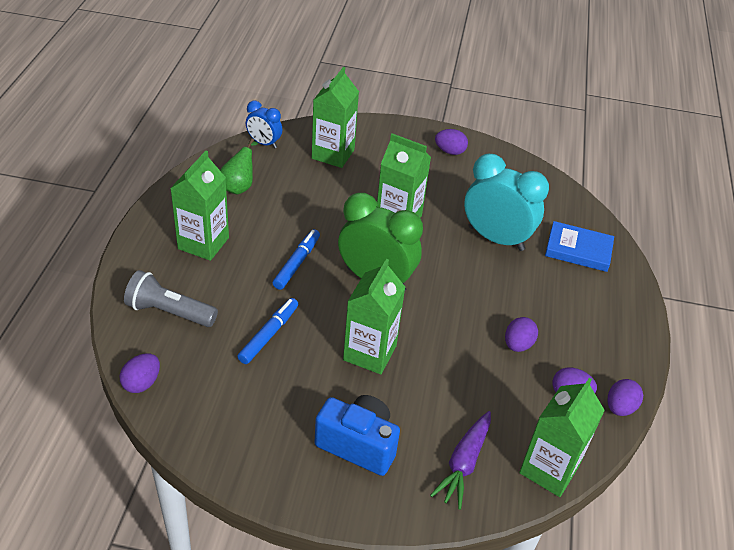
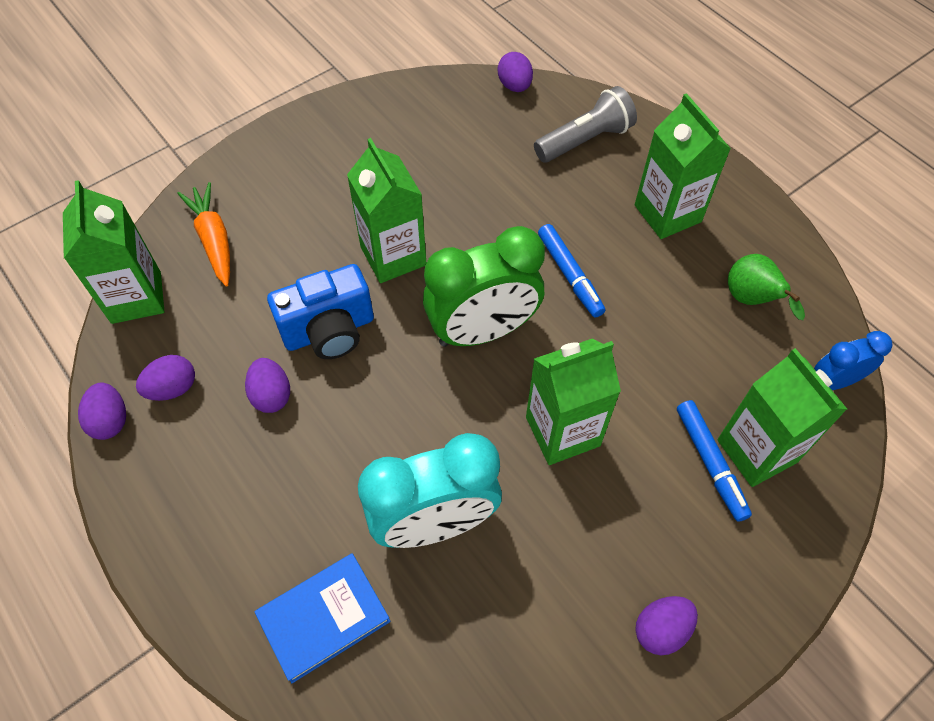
camera: 135 degrees right, 15 degrees up
blue marker [237,298,298,364] -> blue marker moved to [677,400,752,522]
blue camera [314,395,400,476] -> blue camera moved to [267,264,374,359]
purple carrot [430,411,491,510] -> orange carrot [177,182,230,286]

